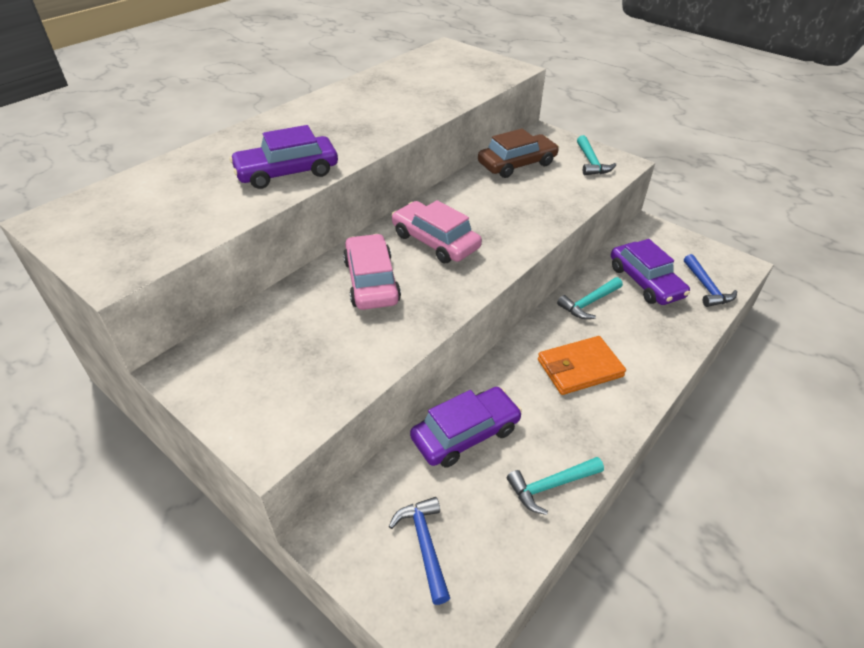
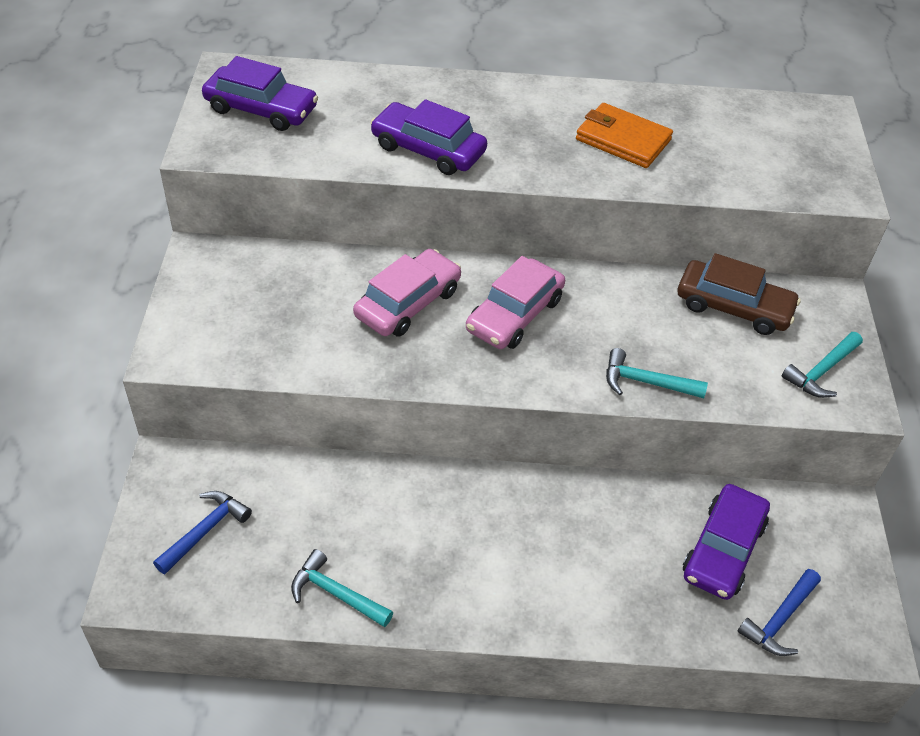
camera: 50 degrees right, 5 degrees up
pink car [392,200,482,264] -> pink car turned 150 degrees counterclockwise [466,256,565,349]
purple car [410,387,522,468] -> purple car moved to [202,56,318,131]
orange wallet [538,336,626,395] -> orange wallet moved to [576,103,673,168]
turquoise hammer [557,277,623,319] -> turquoise hammer moved to [606,348,708,398]

